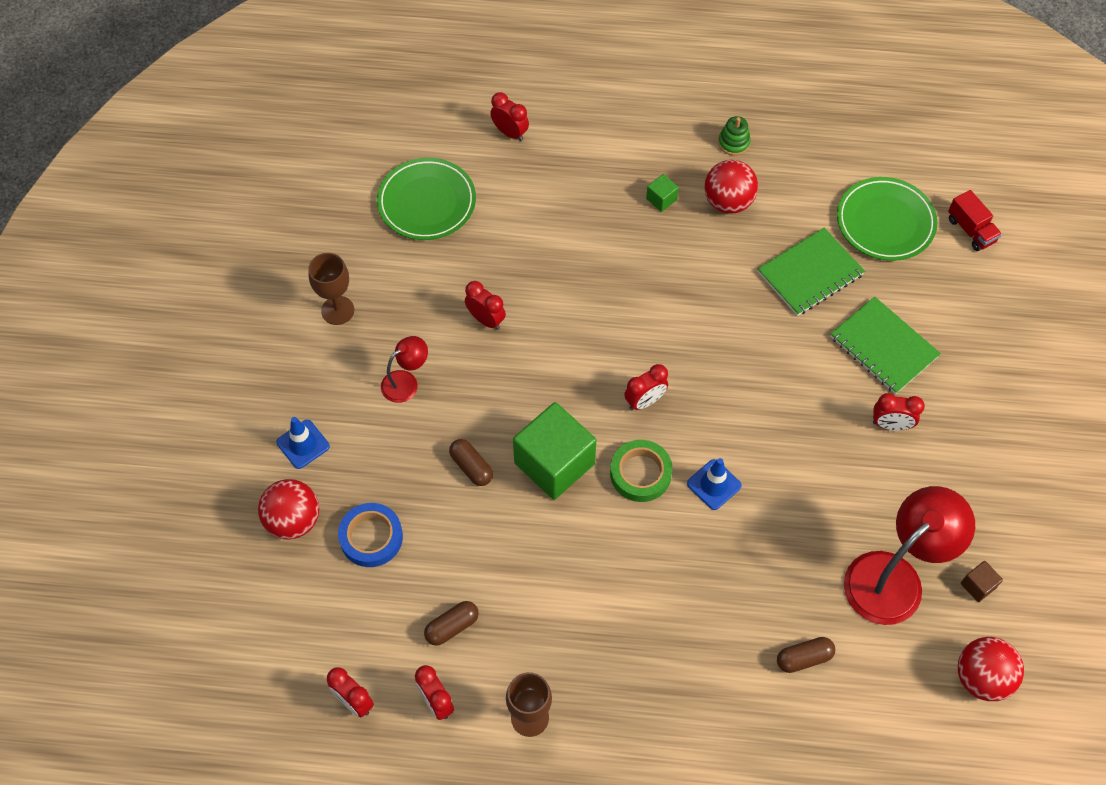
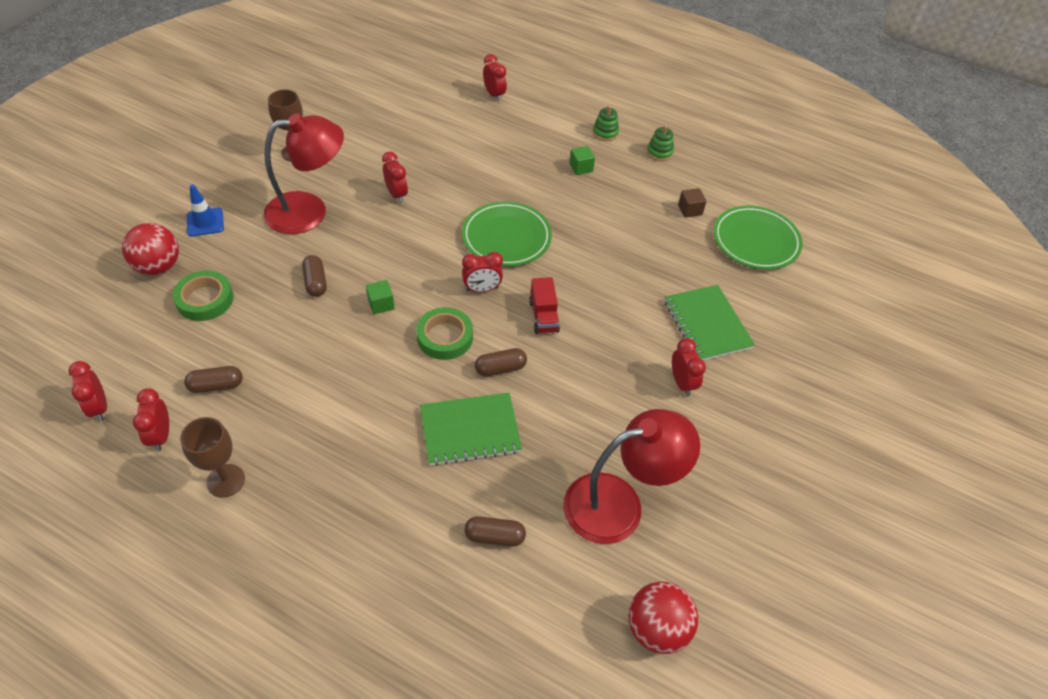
camera: 20 degrees right, 10 degrees down
blue tape [338,503,403,567] -> green tape [173,271,234,321]
green plate [377,158,476,240] -> green plate moved to [462,201,552,266]
red lamp [381,336,428,403] -> red lamp [263,113,344,234], size x1.97
green cube [513,402,596,500] -> green cube [366,280,395,314], size x0.42
blue traffic cone [687,458,742,510] -> brown capsule [475,348,527,376]
red ball [704,160,758,214] -> none
green notebook [758,228,865,316] -> green notebook moved to [420,393,522,466]
red clock [873,393,925,431] -> red clock turned 135 degrees counterclockwise [672,338,706,396]
red truck [948,190,1002,251] -> red truck moved to [529,277,560,334]
brown cube [961,561,1003,602] -> brown cube moved to [678,188,707,218]
none -> green stacking toy [593,106,619,141]

